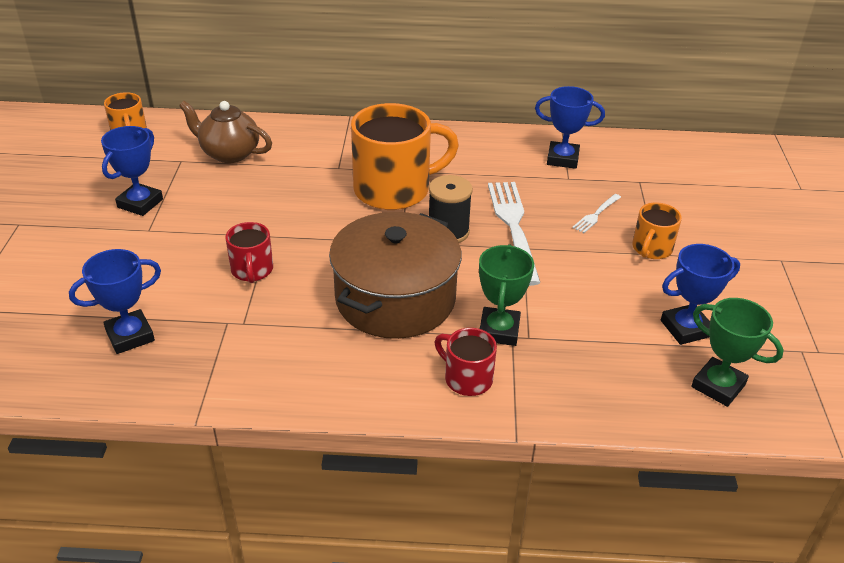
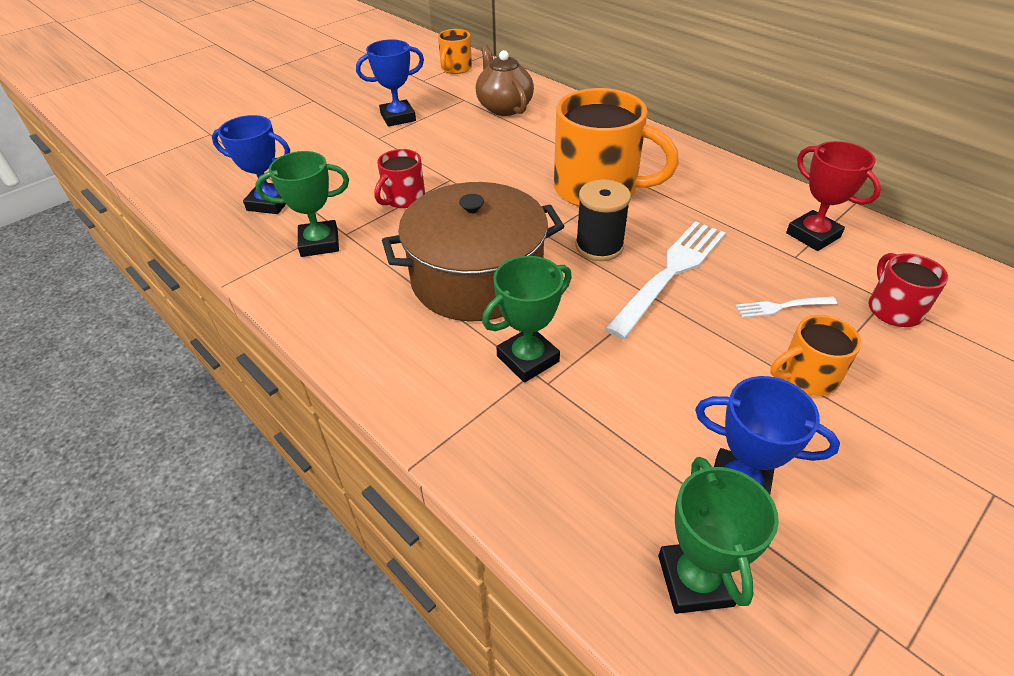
camera: 45 degrees right, 5 degrees up
red mug [434,328,497,396] -> red mug moved to [868,253,948,327]
blue trophy [535,86,605,169] -> red trophy [786,141,881,251]
none -> green trophy [255,151,349,257]

